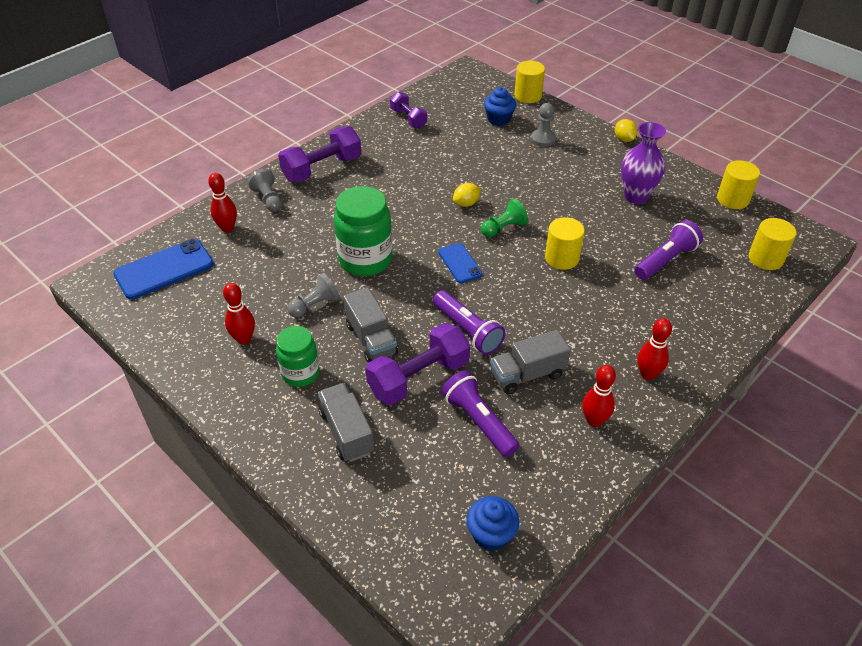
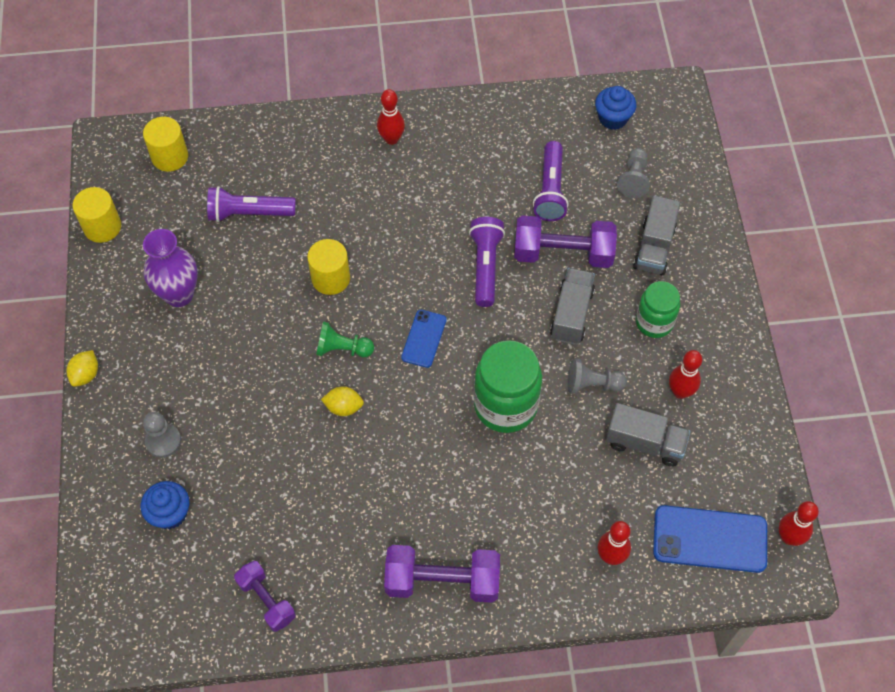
camera: 140 degrees left, 15 degrees up
grey pawn [247,169,282,212] -> grey pawn moved to [617,148,650,198]
purple dumbbell [390,92,427,128] -> purple dumbbell turned 45 degrees counterclockwise [234,561,295,632]
grey truck [490,330,571,394] -> grey truck moved to [606,403,690,467]
yellow cylinder [514,61,545,103] -> none
red bowling pin [582,365,616,427] -> red bowling pin moved to [779,501,819,546]

